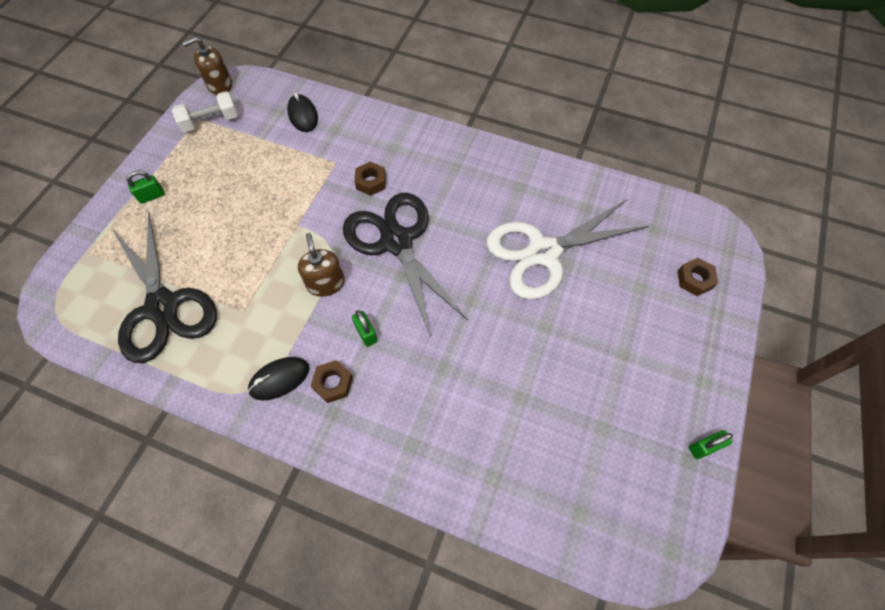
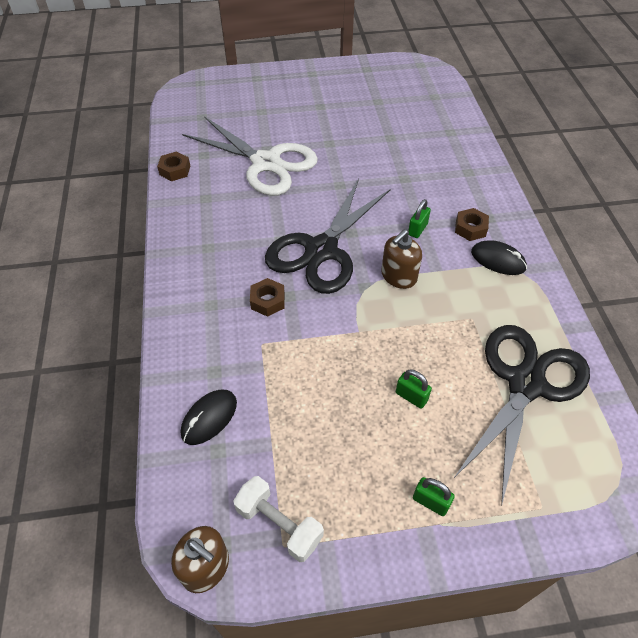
camera: 120 degrees left, 10 degrees down
brown nut [678,258,718,296] -> brown nut moved to [157,151,190,181]
green padlock [689,430,733,459] -> green padlock moved to [396,369,432,409]

